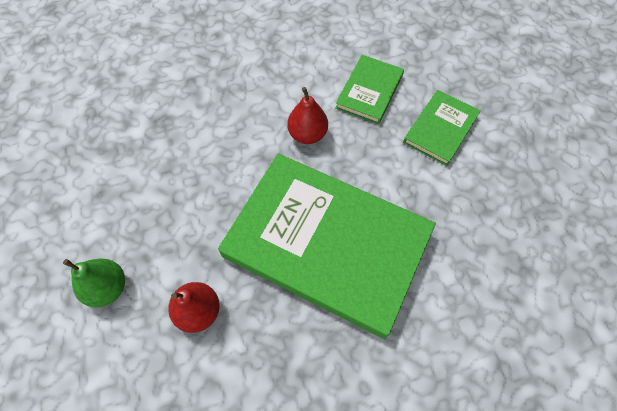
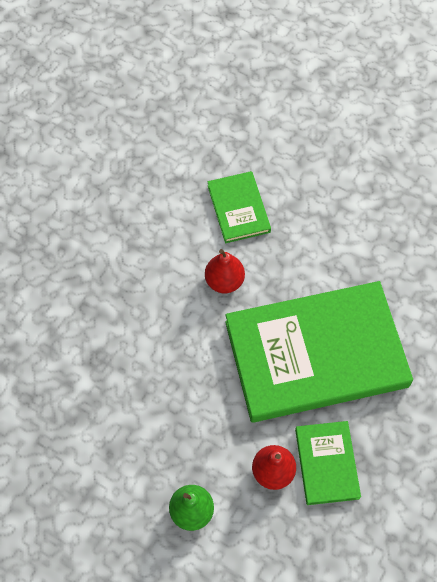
camera: 40 degrees left, 0 degrees up
green book [403,90,481,166] -> green book moved to [295,421,361,505]

